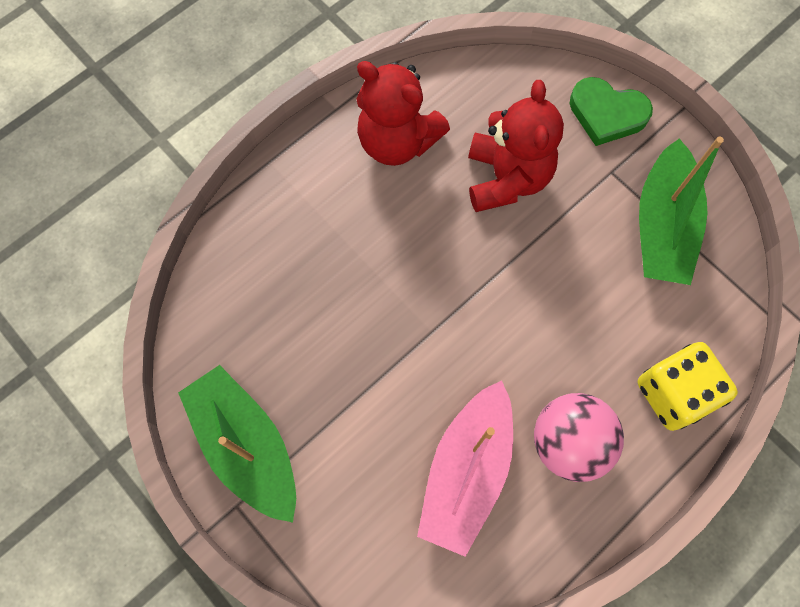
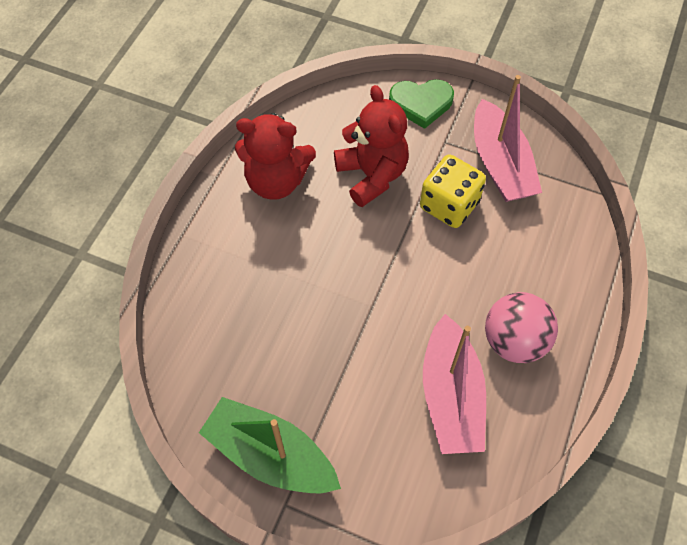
camera: 25 degrees left, 10 degrees down
yellow dice [638,342,738,431] -> yellow dice moved to [420,154,486,228]
green boat [639,136,724,285] -> pink boat [474,75,542,202]

